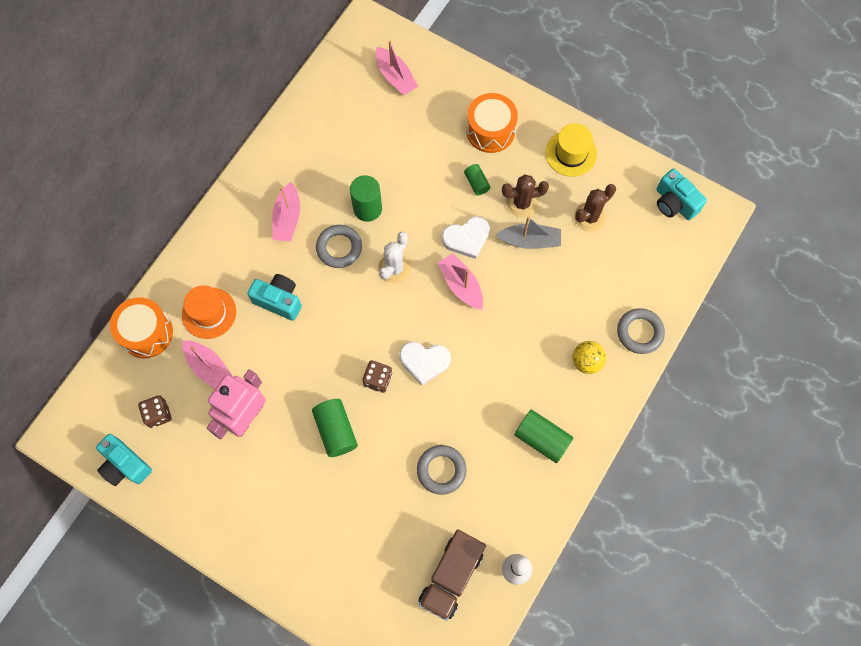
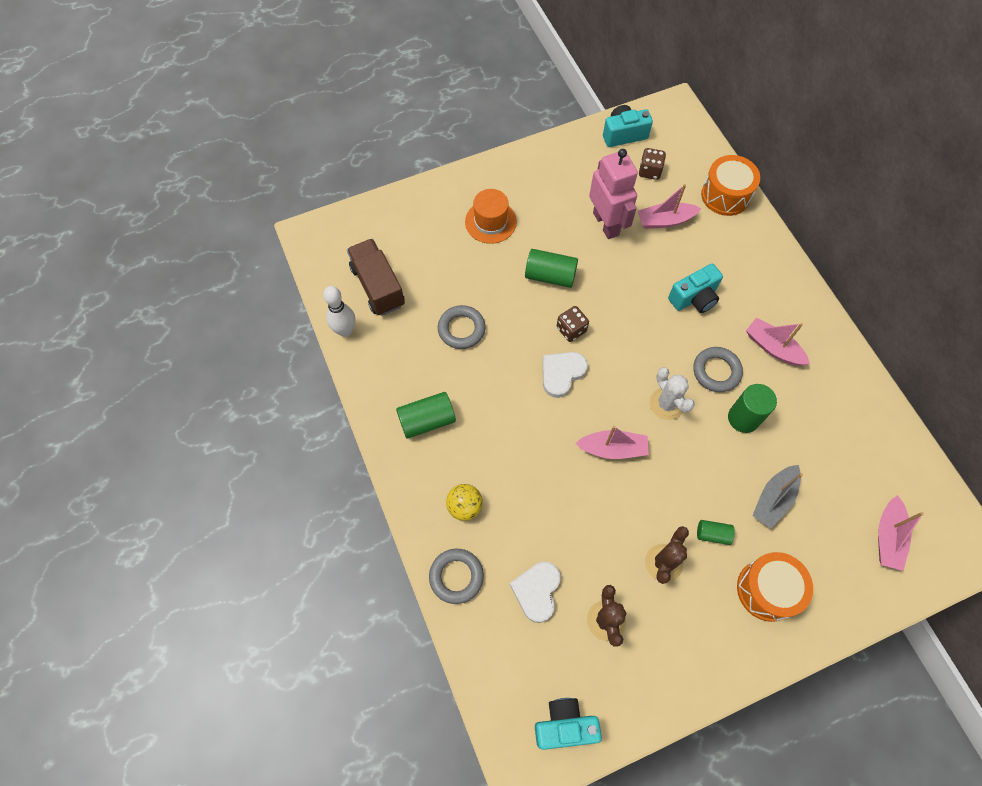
camera: 125 degrees right, 5 degrees down
orange hat [182,285,236,339] -> orange hat moved to [465,189,517,244]
pink boat [376,40,418,95] -> pink boat turned 75 degrees counterclockwise [878,495,924,571]
white heart [442,216,490,259] -> white heart moved to [510,562,560,623]
grey boat [496,216,561,249] -> grey boat moved to [752,465,803,528]
yellow hat [546,123,597,177] -> none

